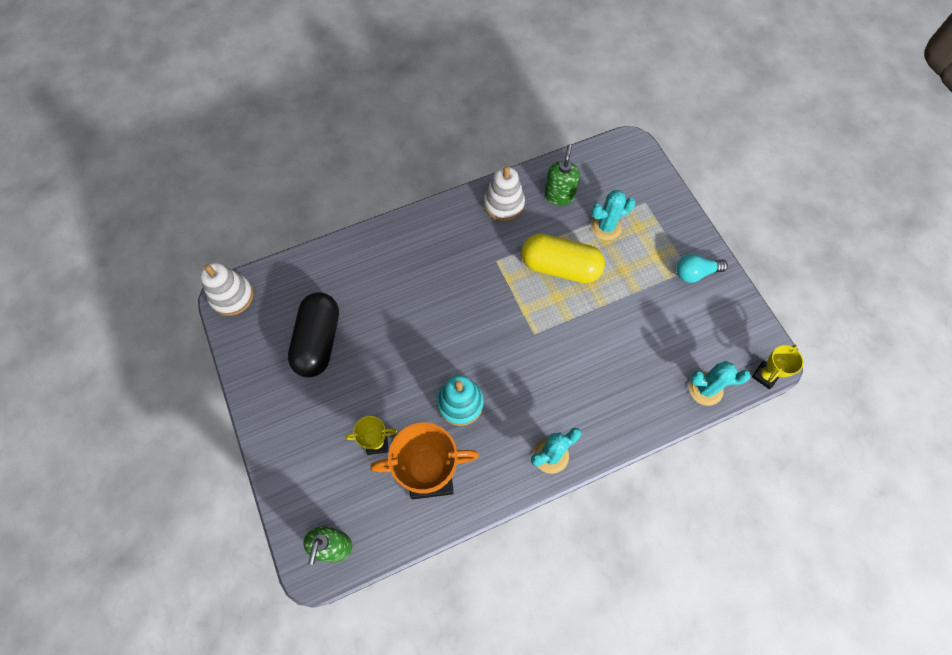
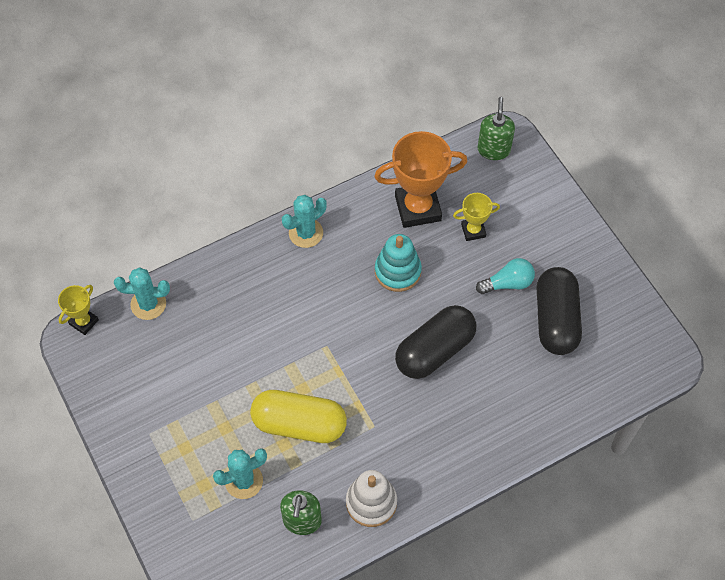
camera: 175 degrees right, 5 degrees down
white stacking toy [200,262,253,316] -> none
turquoise light bulb [676,254,728,283] -> turquoise light bulb moved to [476,258,535,294]
none -> black capsule [395,305,476,379]

